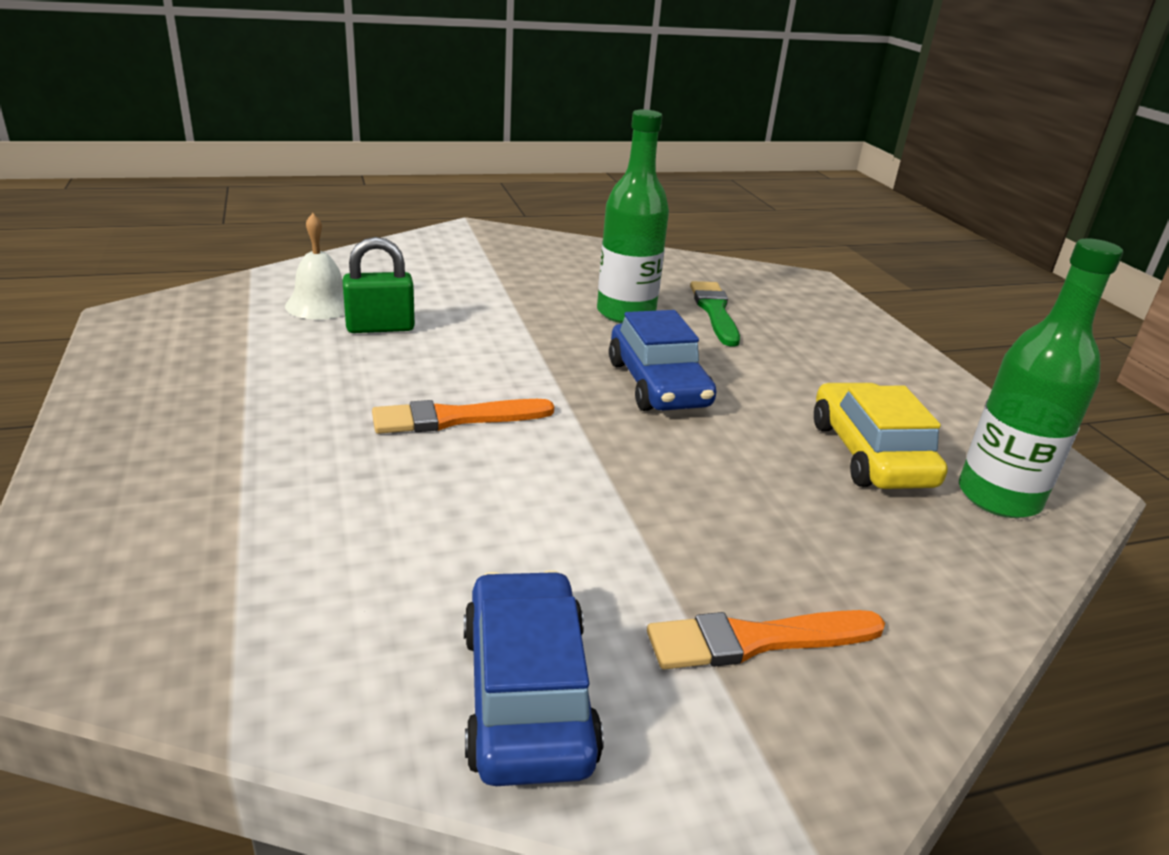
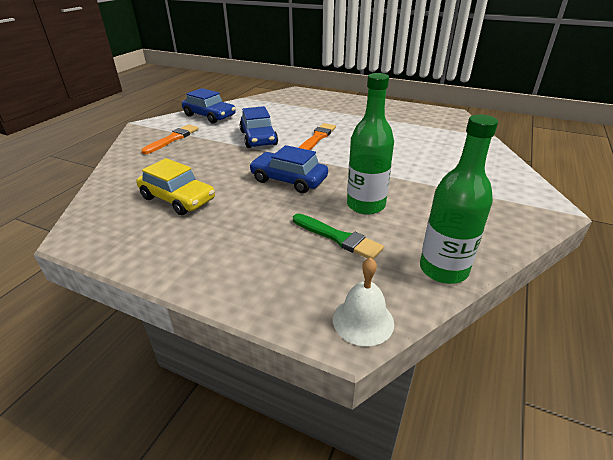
camera: 135 degrees right, 5 degrees up
white bell [285,213,345,320] -> white bell moved to [333,257,394,346]
green padlock [343,237,415,333] -> none
green bottle [959,238,1123,518] -> green bottle moved to [420,114,498,284]
none -> blue car [239,106,278,148]

